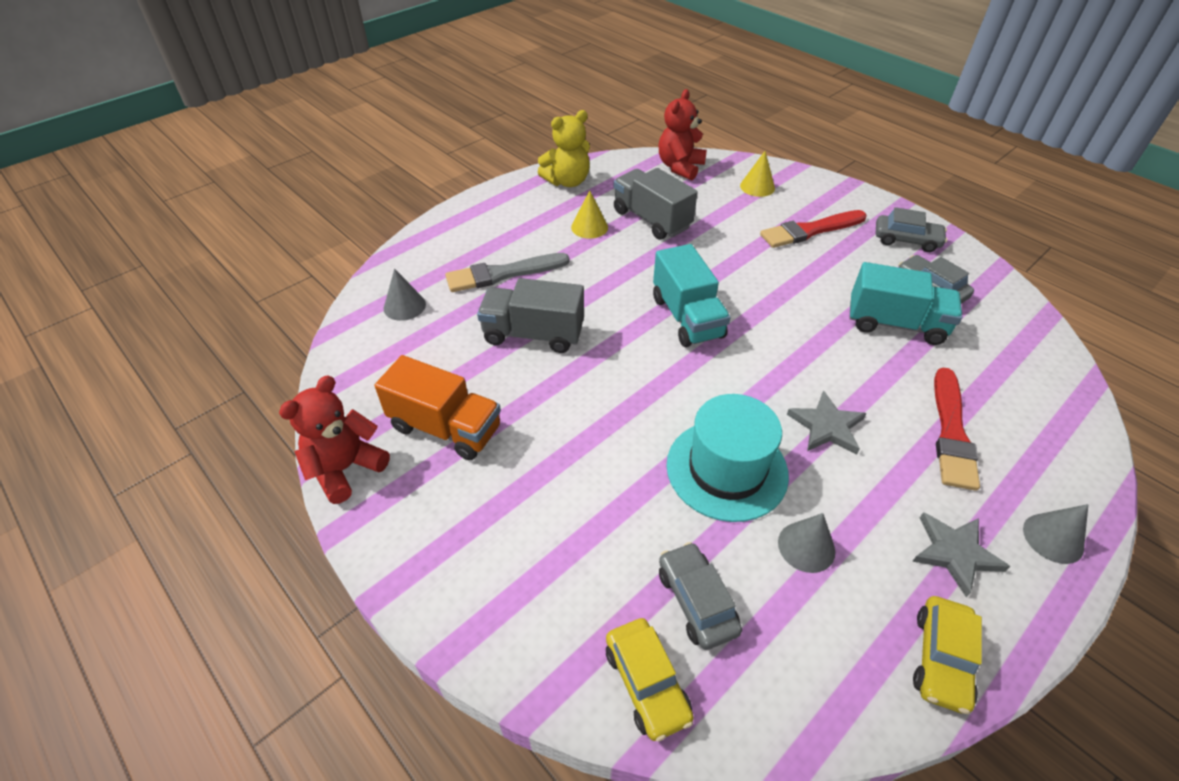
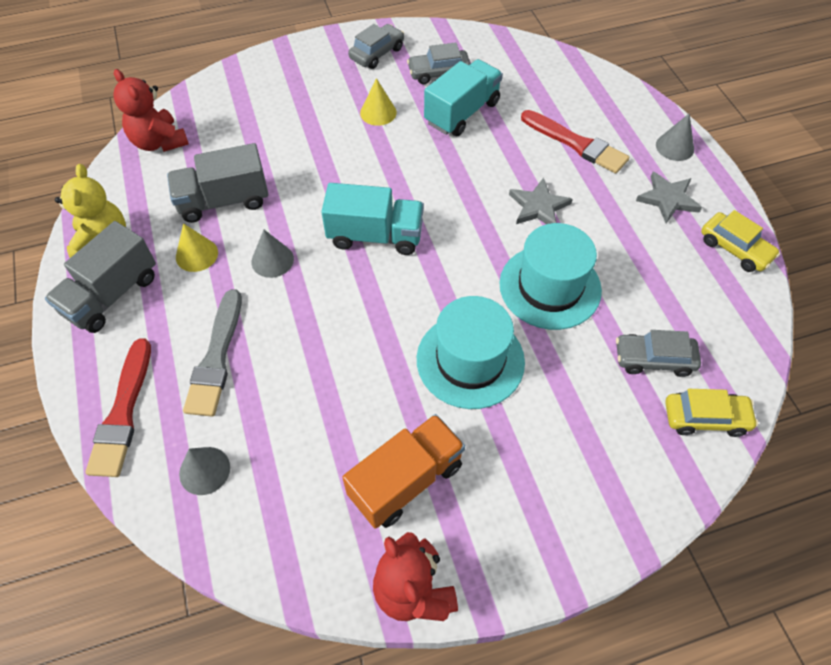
camera: 65 degrees left, 10 degrees up
grey truck [477,278,584,353] -> grey truck moved to [45,221,156,333]
yellow cone [740,151,775,197] -> yellow cone moved to [360,78,397,126]
red brush [760,210,867,248] -> red brush moved to [85,338,151,477]
grey cone [778,513,835,573] -> grey cone moved to [251,230,294,278]
none -> turquoise hat [417,296,525,409]

